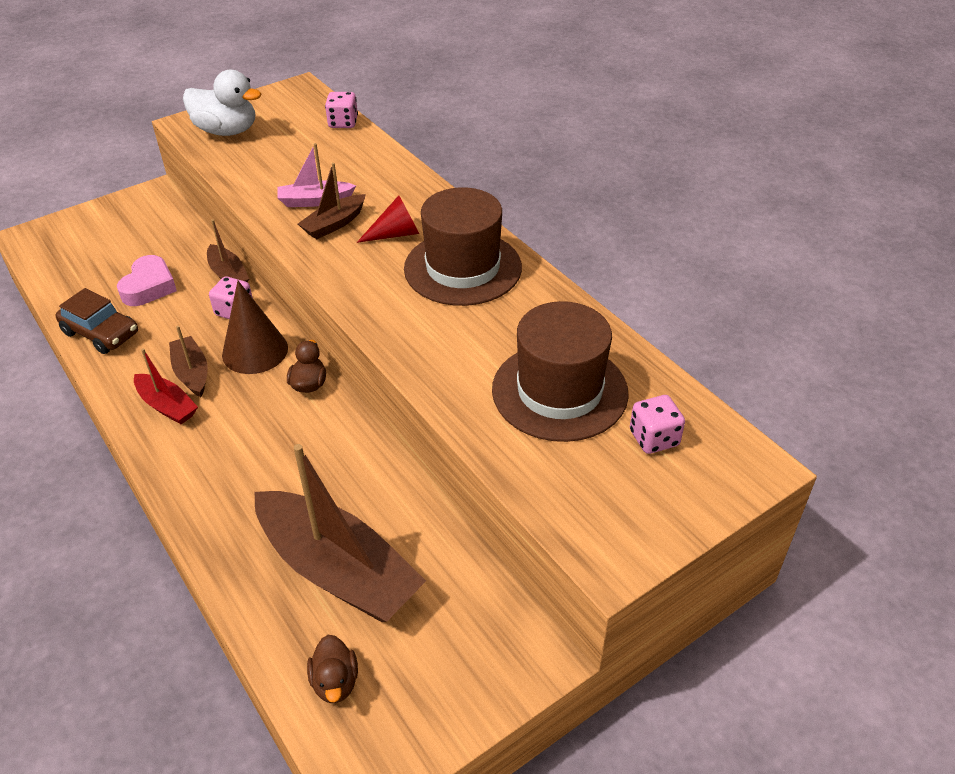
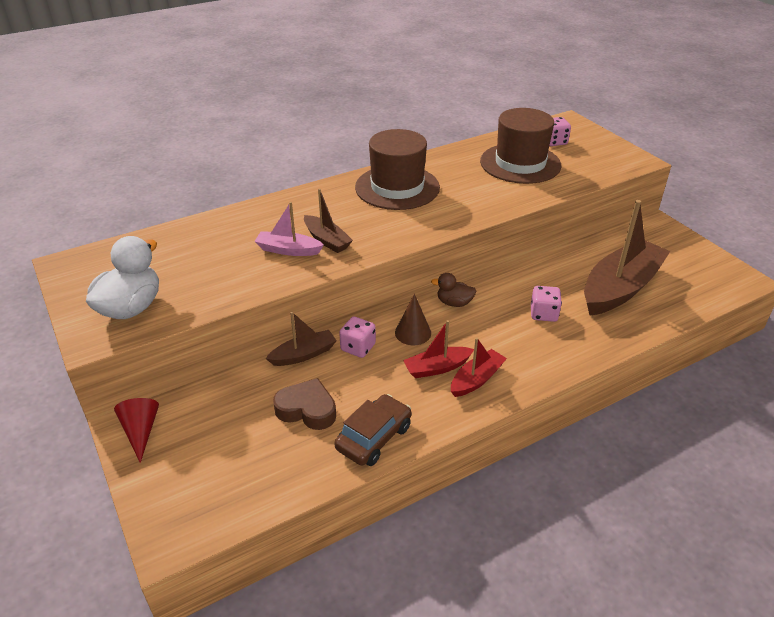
camera: 85 degrees left, 5 degrees down
pink heart [117,255,177,306] -> brown heart [273,378,336,430]
brown boat [169,326,208,397] -> red boat [403,320,474,378]
brown cone [222,281,288,374] -> brown cone [395,294,431,345], size x0.66
pink boat [278,143,356,207] -> pink boat turned 105 degrees clockwise [254,202,324,256]
brown duck [307,635,358,703] -> none
pink dice [325,92,358,128] -> pink dice moved to [531,286,562,322]
red cone [357,195,419,243] -> red cone moved to [114,398,159,463]

